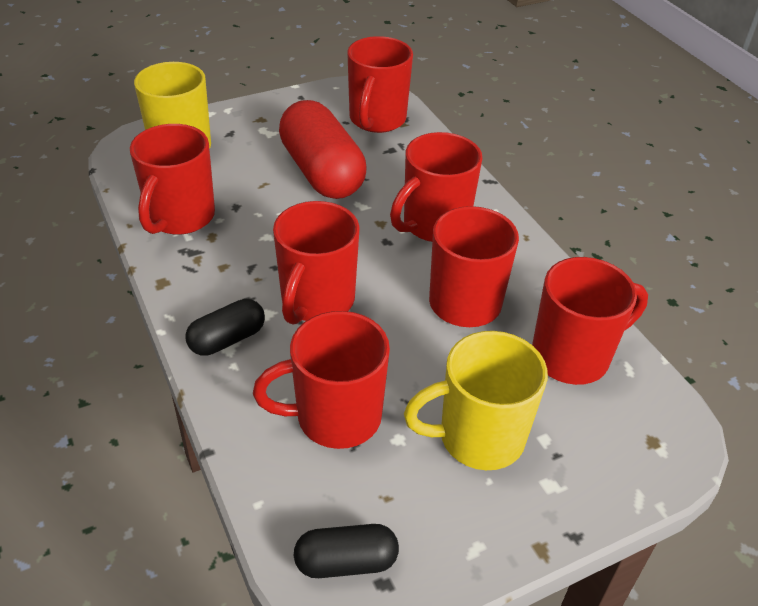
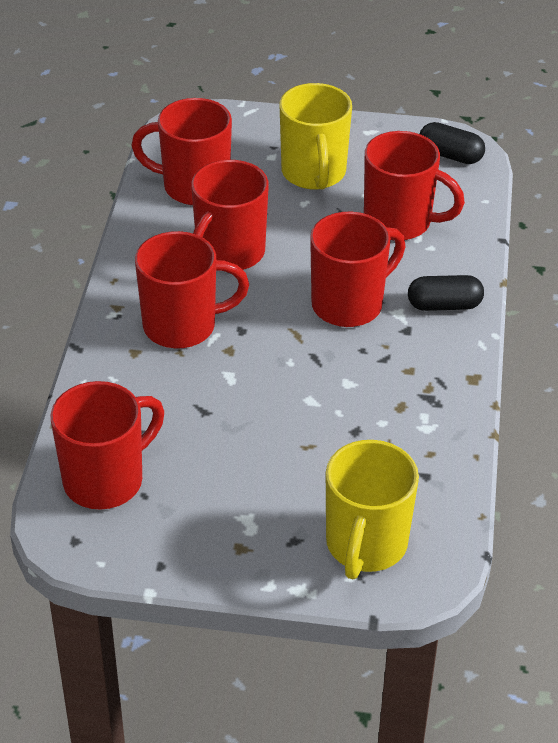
camera: 145 degrees left, 0 degrees up
red mug [130,124,215,235] -> none
red capsule [279,100,367,199] -> none
yellow mug [404,331,548,470] -> yellow mug turned 60 degrees clockwise [279,83,352,190]

